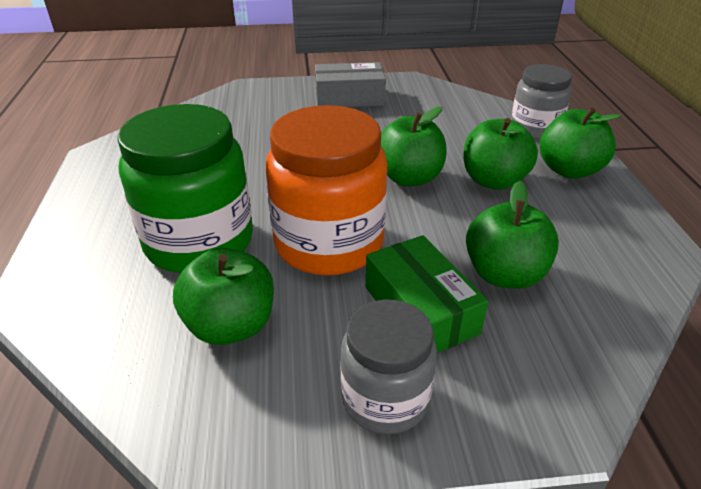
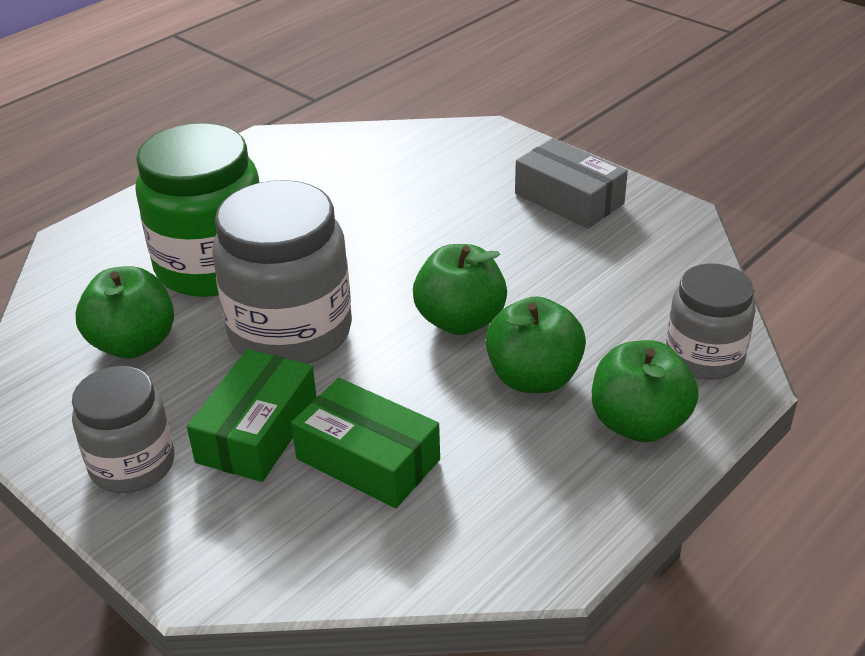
camera: 50 degrees right, 0 degrees up
orange jar [266,105,387,276] -> grey jar [212,180,352,364]
green apple [466,181,559,289] -> green box [291,378,440,508]

